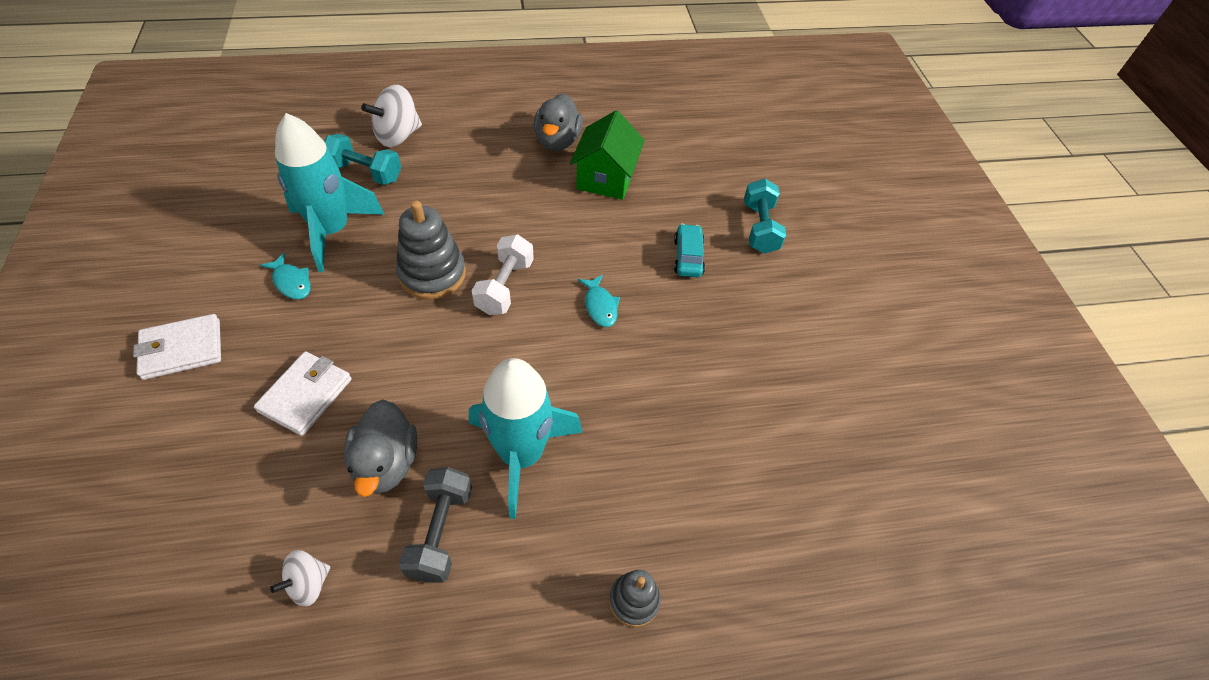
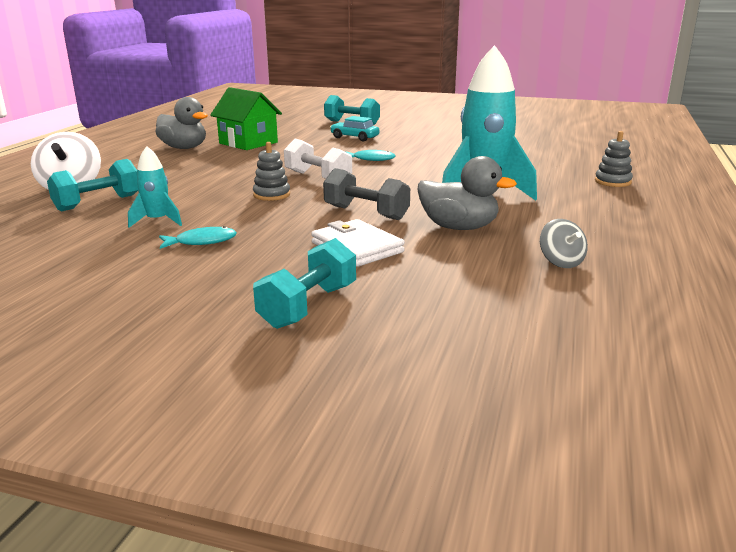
camera: 60 degrees left, 30 degrees down
white wallet [133,314,221,380] -> none
white spinning top [270,550,330,607] -> grey spinning top [540,219,588,268]
turquoise rocket [275,113,385,272] -> turquoise rocket [128,146,182,228], size x0.49
grey stacking toy [396,200,466,299] -> grey stacking toy [253,142,290,201], size x0.57
grey dumbbell [399,467,472,583] -> grey dumbbell moved to [323,168,410,220]
none -> turquoise dumbbell [253,238,356,329]

